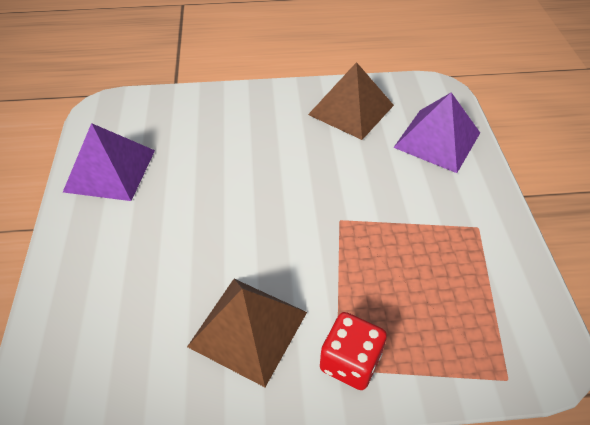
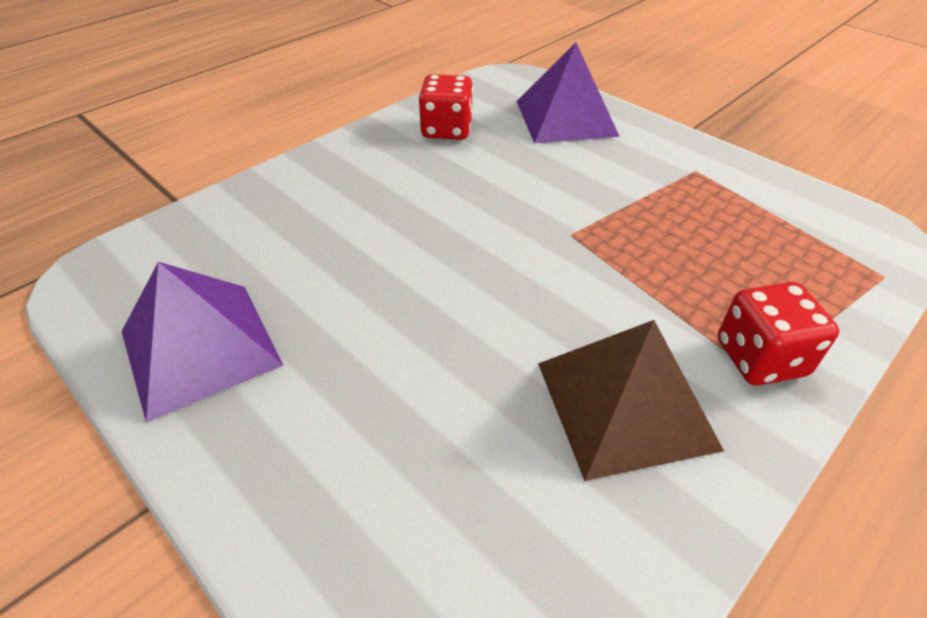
camera: 40 degrees left, 5 degrees down
brown pyramid [308,62,394,140] -> red dice [419,74,473,140]

